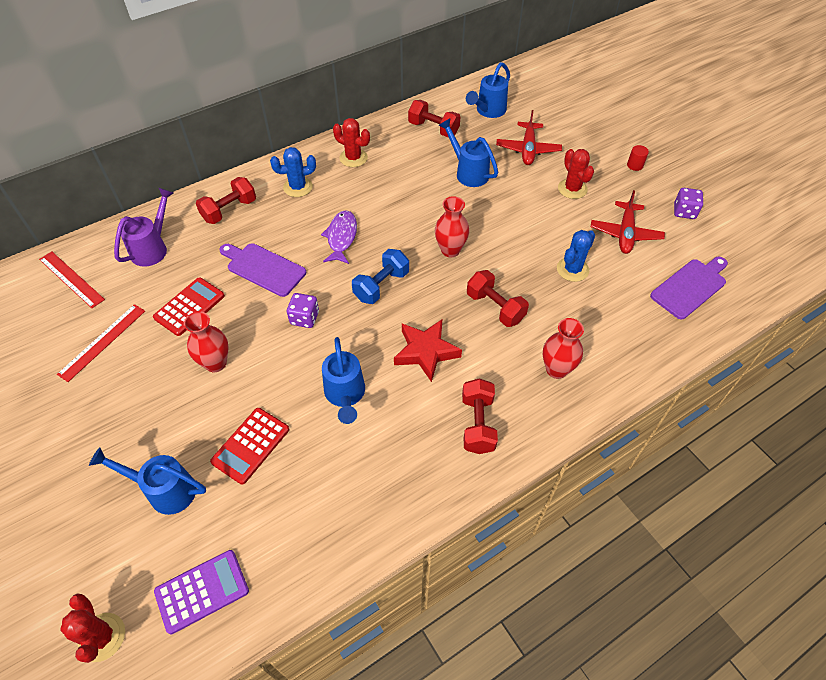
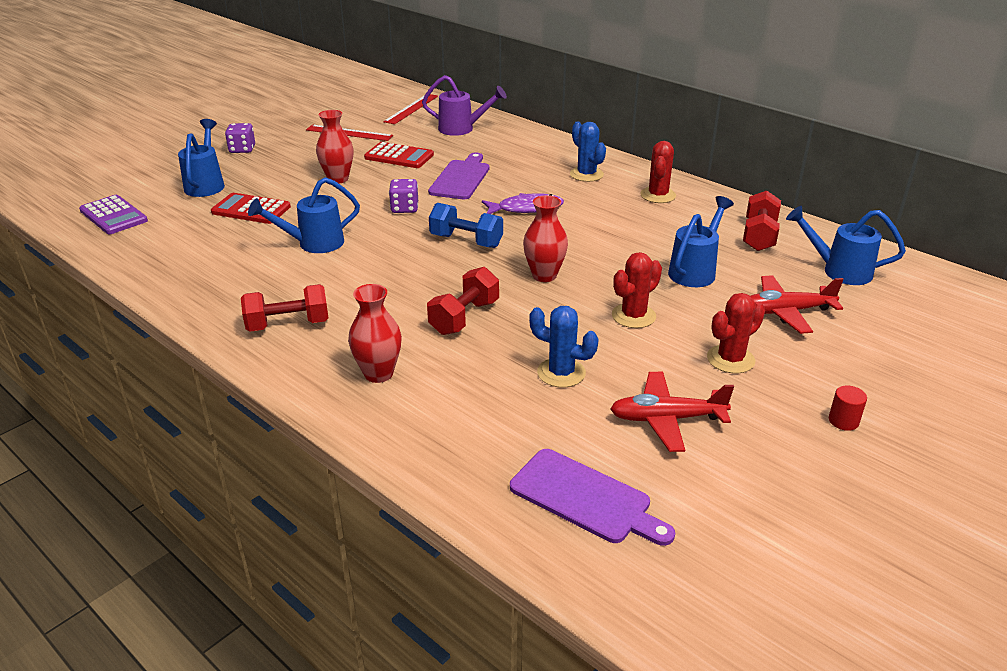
camera: 75 degrees right, 20 degrees down
red cactus [60,593,125,663] -> red cactus moved to [612,252,662,328]
red dumbbell [196,177,256,224] -> none
red star [394,320,462,382] -> none
purple dice [674,188,703,219] -> purple dice moved to [225,123,255,153]

